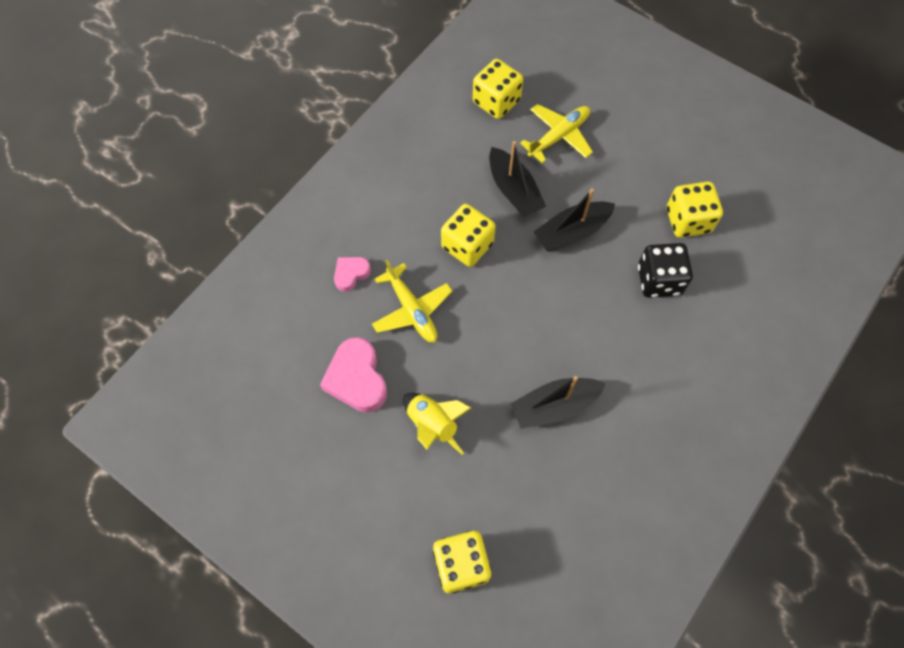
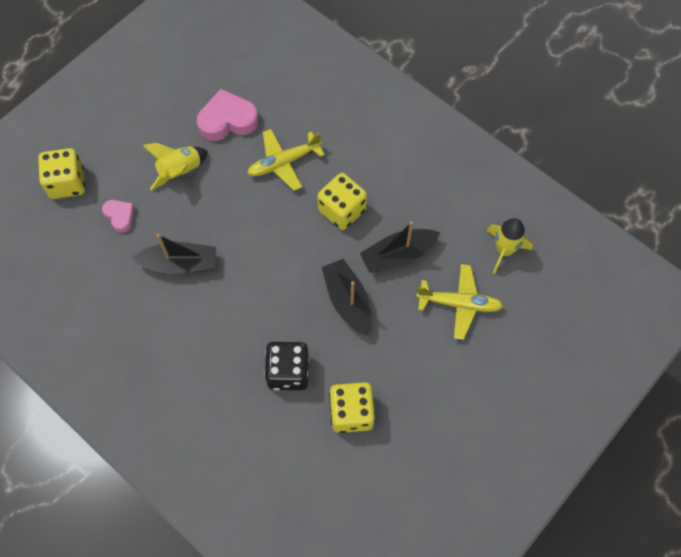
camera: 95 degrees right, 0 degrees up
pink heart [334,257,371,292] -> pink heart moved to [102,200,135,233]
yellow dice [473,59,523,119] -> yellow rocket [486,218,533,274]
black boat [510,376,606,429] -> black boat turned 105 degrees clockwise [132,234,216,274]
yellow plane [520,104,593,163] -> yellow plane turned 45 degrees counterclockwise [416,264,503,340]

